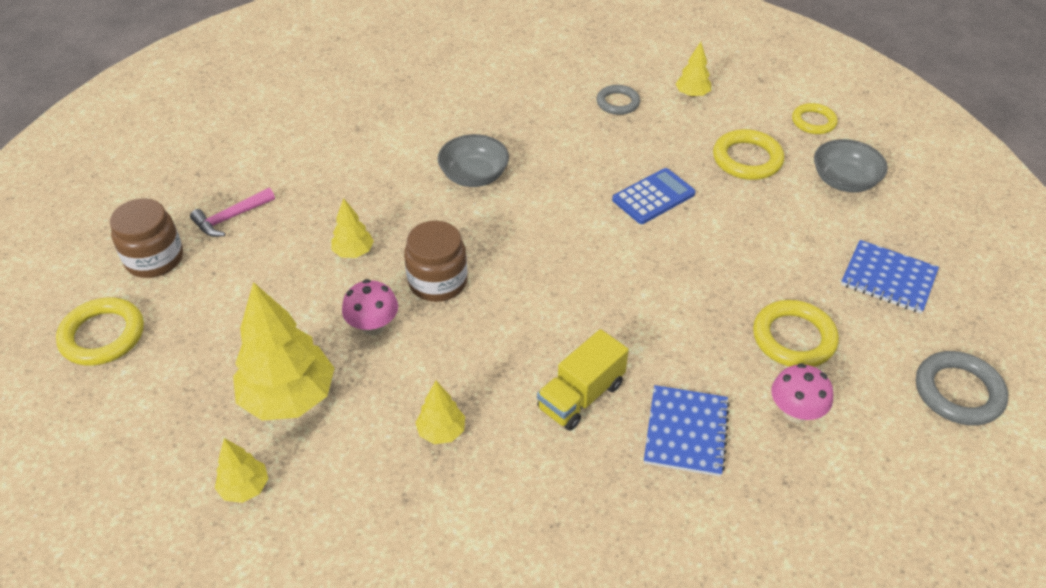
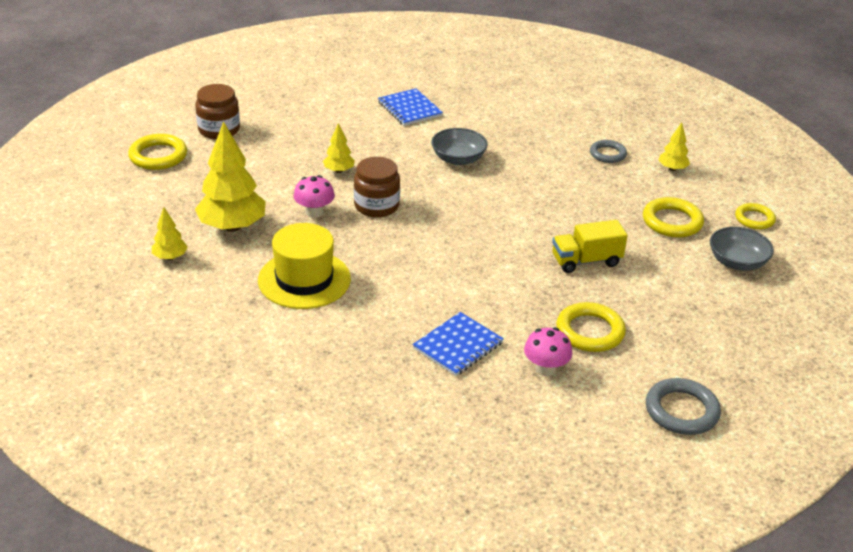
camera: 30 degrees right, 10 degrees down
pink hammer [190,188,275,237] -> none
yellow tree [415,381,465,444] -> yellow hat [258,223,351,309]
yellow truck [537,329,629,431] -> yellow truck moved to [552,220,628,273]
blue calculator [612,168,696,224] -> none
blue notebook [841,240,939,314] -> blue notebook moved to [378,88,443,126]

